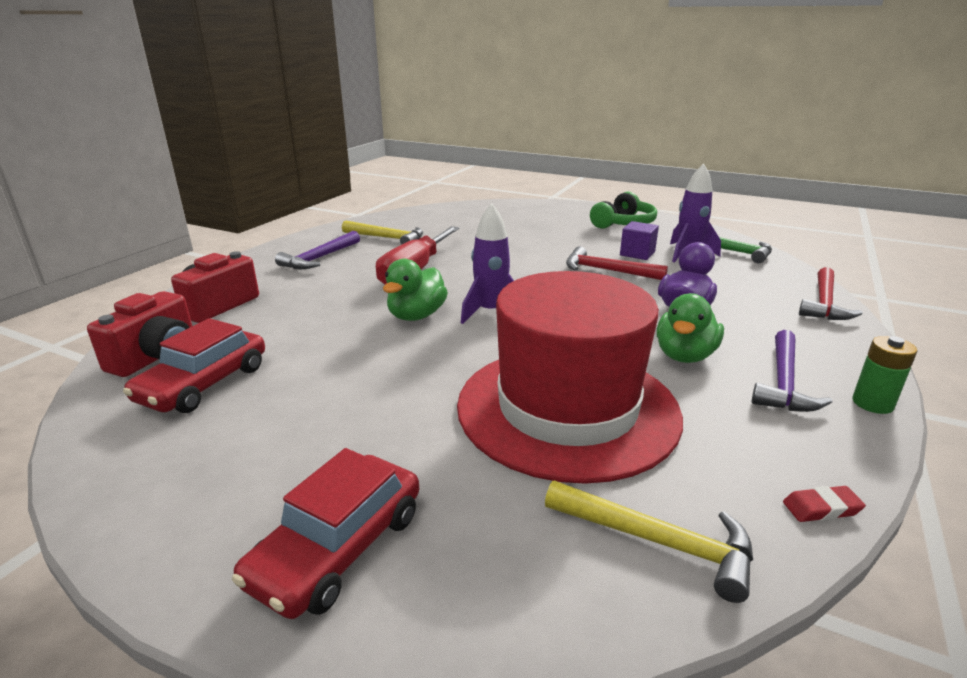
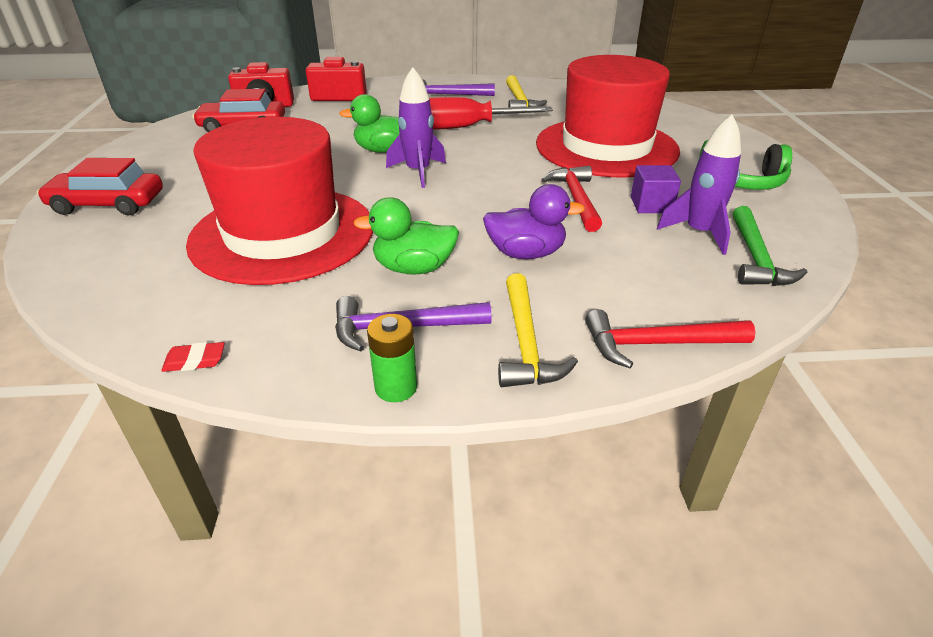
camera: 60 degrees right, 10 degrees up
yellow hammer [545,480,753,603] -> yellow hammer moved to [498,273,578,387]
red eraser [783,486,866,522] -> red eraser turned 60 degrees counterclockwise [161,342,225,372]
none -> red hat [536,55,680,177]

